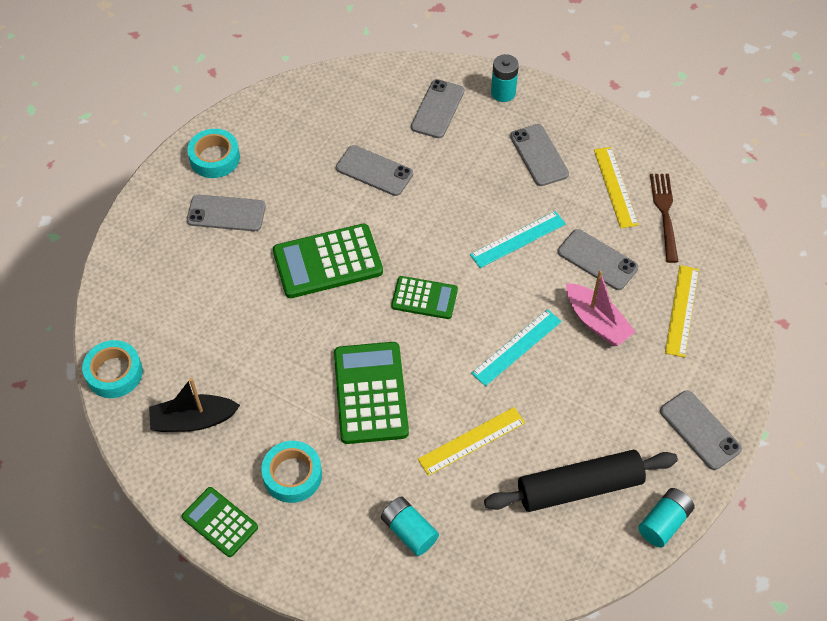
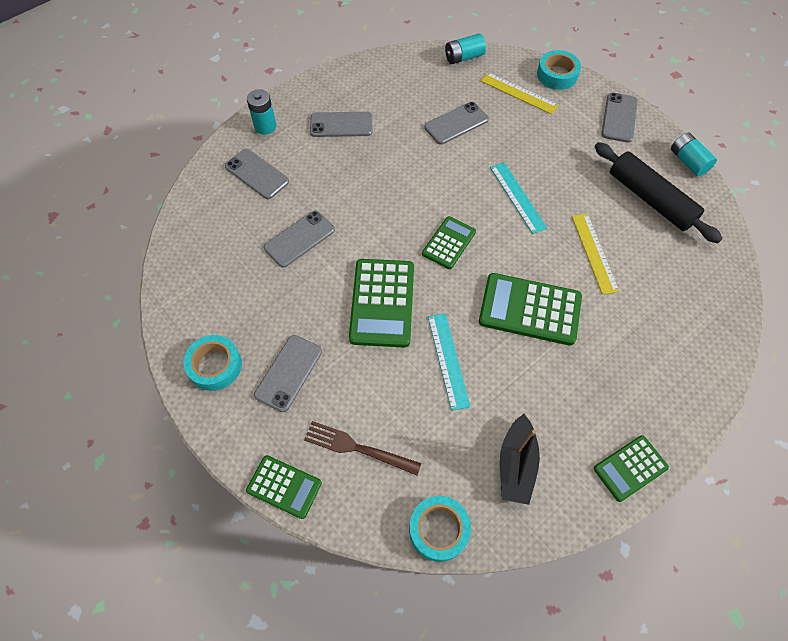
camera: 70 degrees left, 5 degrees up
turquoise tape [261,441,322,503] -> turquoise tape moved to [537,50,581,90]
turquoise battery [381,496,439,556] -> turquoise battery moved to [445,34,486,64]
turquoise ruler [470,211,566,268] -> turquoise ruler moved to [428,313,471,411]
black rolling pin [484,450,678,512] -> black rolling pin turned 45 degrees counterclockwise [595,142,723,243]
pink boat [566,271,636,346] -> none
yellow ruler [594,147,638,228] -> none
brown fork [650,174,678,263] -> brown fork moved to [304,421,421,475]
grey phone [660,390,742,470] -> grey phone turned 60 degrees counterclockwise [602,93,638,143]
none -> green calculator [246,455,322,519]

